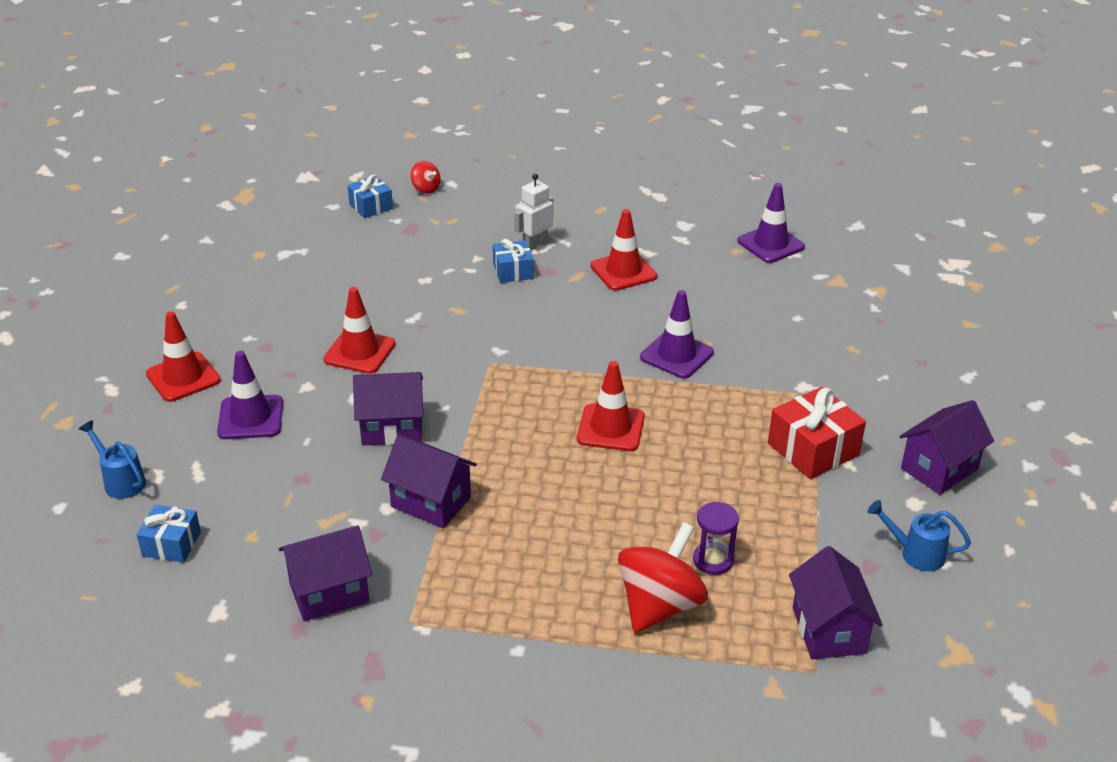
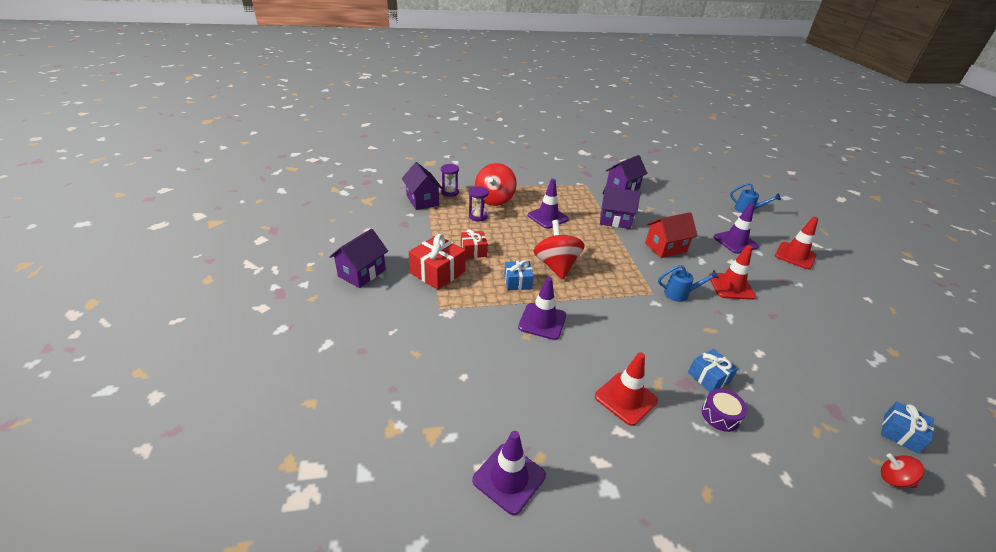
camera: 160 degrees right, 0 degrees up
blue gift [137,505,201,563] -> blue gift moved to [504,260,534,290]
purple house [353,372,423,445] -> red house [645,212,698,258]
white robot [514,174,553,250] -> purple drum [702,388,747,432]
red traffic cone [577,361,645,451] -> red spinning top [533,220,585,280]
blue watering can [868,500,971,571] -> blue watering can moved to [658,265,719,302]
none -> purple hourglass [441,164,459,197]
none -> red gift [461,229,488,259]
none -> purple traffic cone [528,179,569,229]

